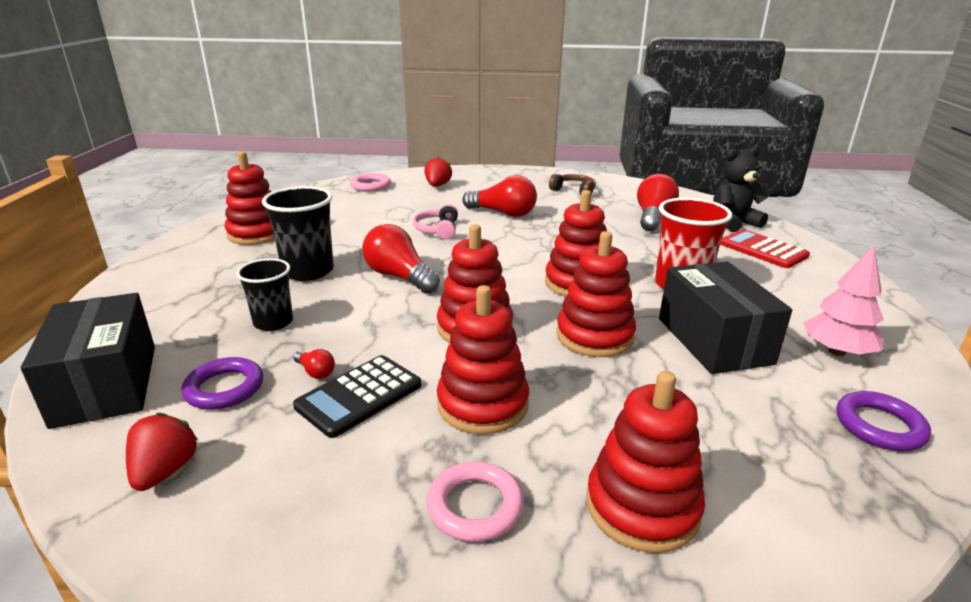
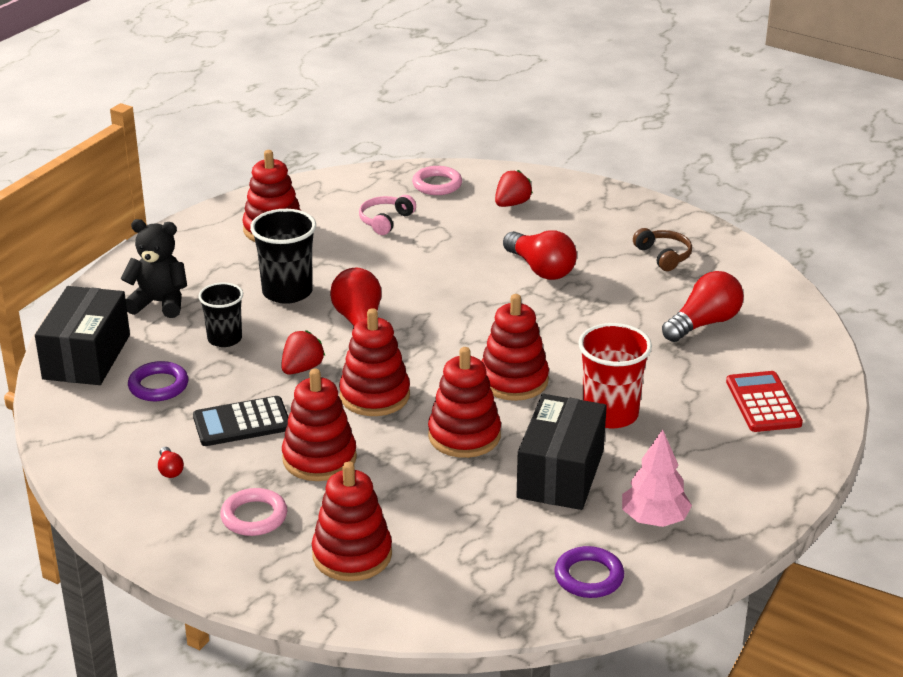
camera: 30 degrees right, 5 degrees up
red strawberry [126,413,198,491] -> red strawberry moved to [281,330,325,375]
red light bulb [293,349,335,379] -> red light bulb moved to [158,447,184,478]
pink headphones [413,204,458,240] -> pink headphones moved to [359,195,416,235]
black teddy bear [713,146,768,232] -> black teddy bear moved to [121,219,187,318]

